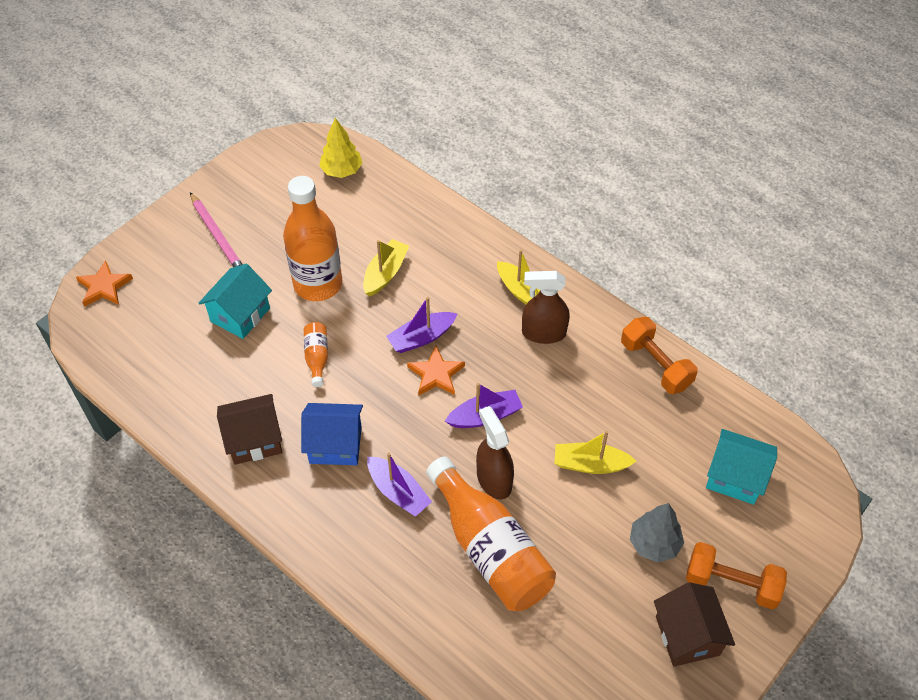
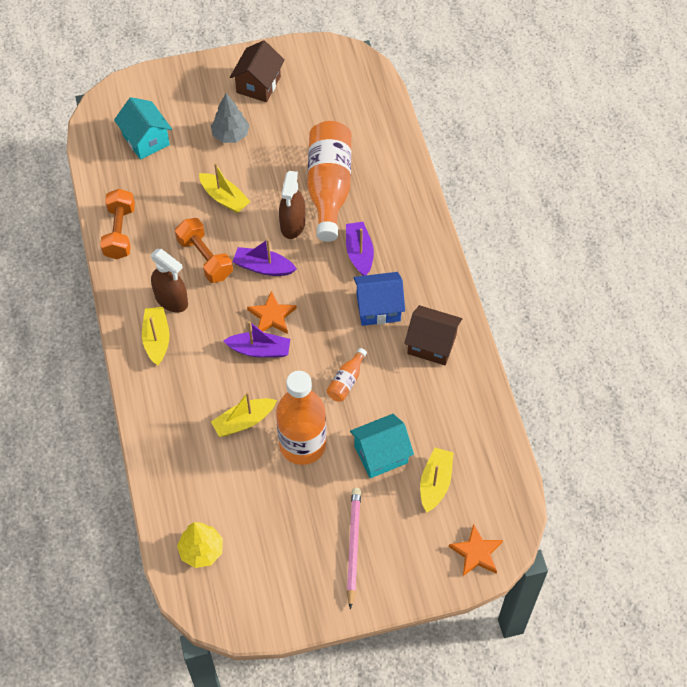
camera: 145 degrees left, 5 degrees up
blue house [301,403,363,465] -> blue house turned 45 degrees counterclockwise [353,272,405,326]
orange dumbbell [686,542,787,609] -> orange dumbbell moved to [175,218,233,283]
none -> yellow boat [420,448,454,512]

